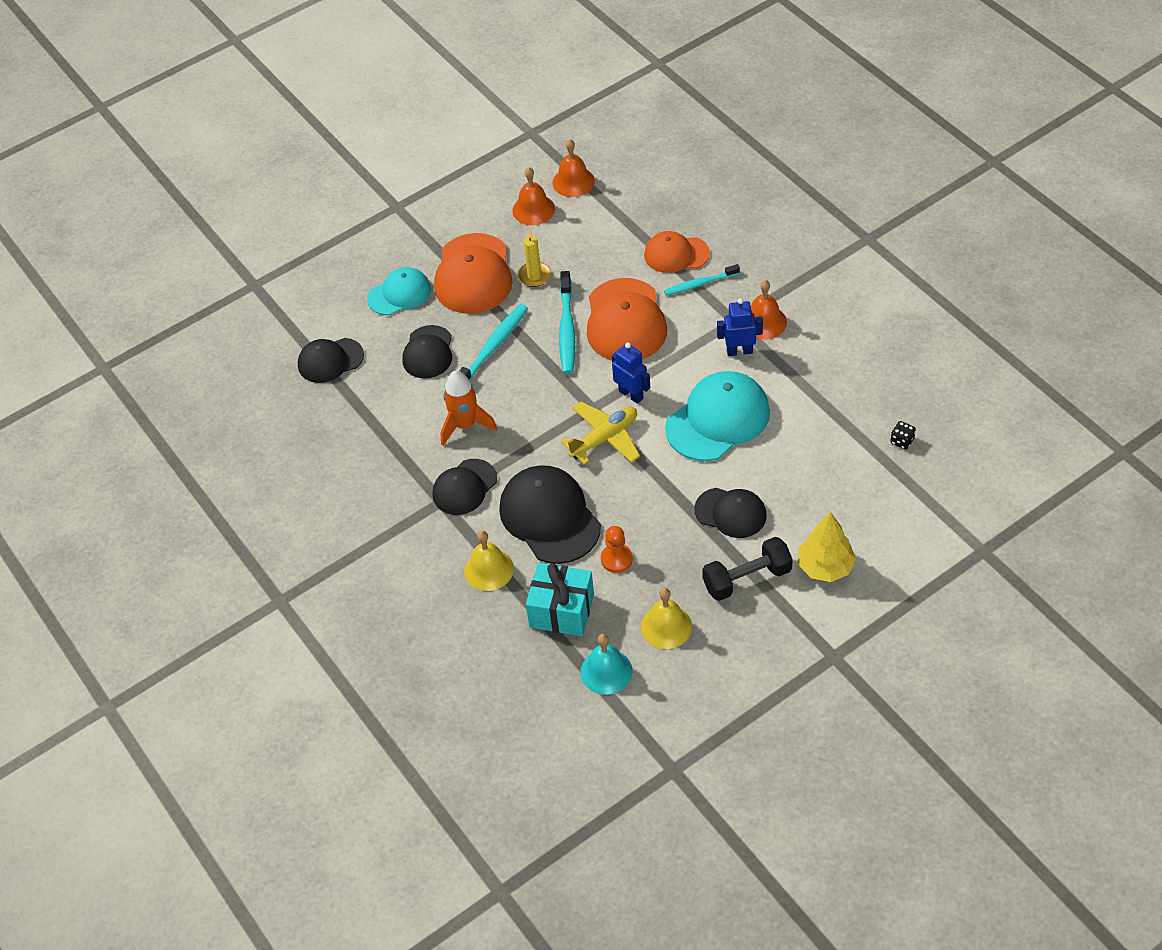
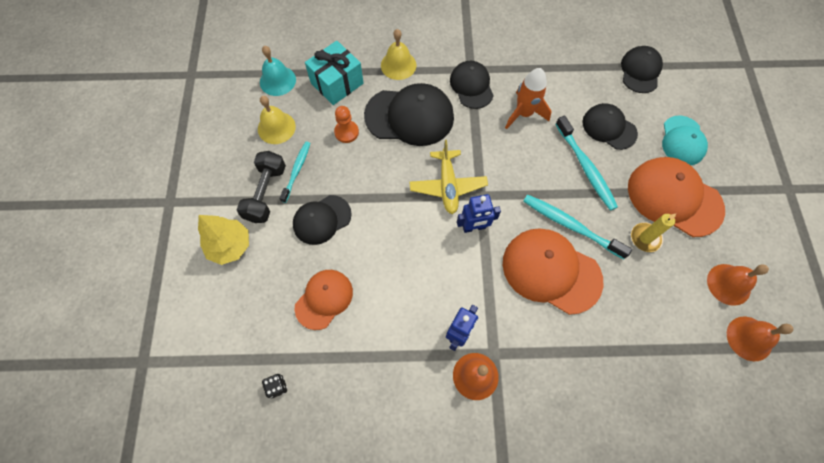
camera: 120 degrees right, 15 degrees up
orange cap [644,231,710,273] -> orange cap moved to [295,270,353,330]
turquoise toothbrush [664,264,740,296] -> turquoise toothbrush moved to [279,141,310,203]
turquoise cap [665,371,770,461] -> none

